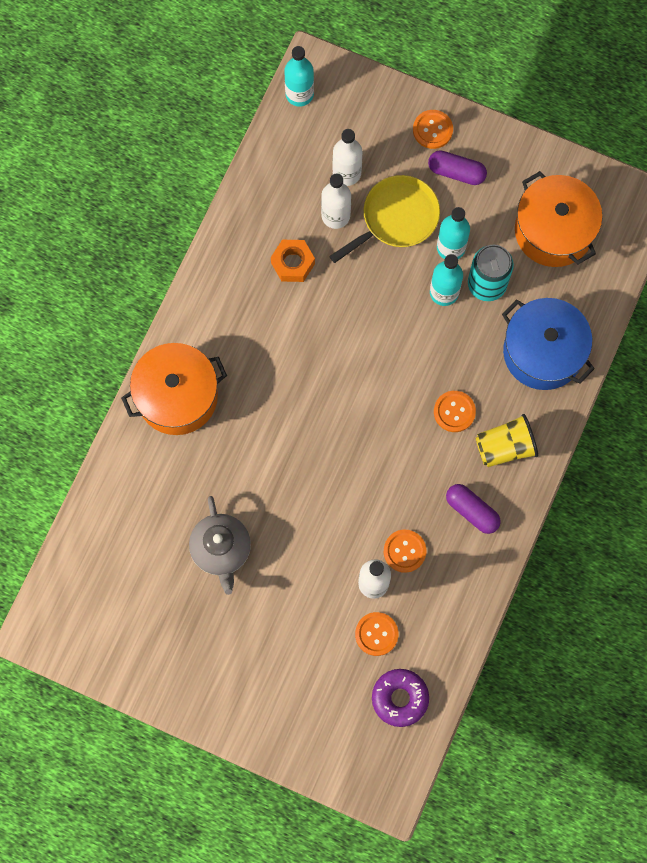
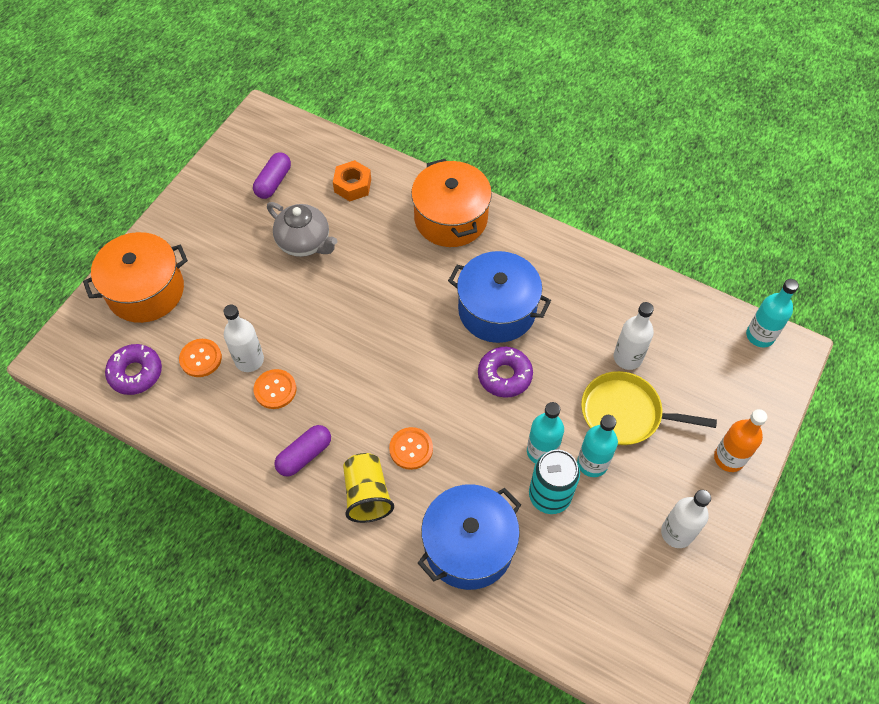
camera: 95 degrees right, 15 degrees down
grey teapot [189,496,251,595] -> grey teapot turned 135 degrees counterclockwise [267,202,337,257]
orange nut [271,240,315,282] -> orange nut moved to [333,160,371,201]
yellow pan [329,175,440,263] -> yellow pan turned 135 degrees clockwise [581,371,717,445]
white bottle [332,129,362,186] -> white bottle moved to [661,490,711,548]
orange button [413,110,453,149] -> orange bottle [714,409,768,472]
purple capsule [428,150,487,185] -> purple capsule moved to [253,153,291,199]
orange pot [515,171,603,267] -> orange pot moved to [83,232,188,323]
none -> blue pot [448,251,551,343]
none -> purple donut [478,347,533,398]

